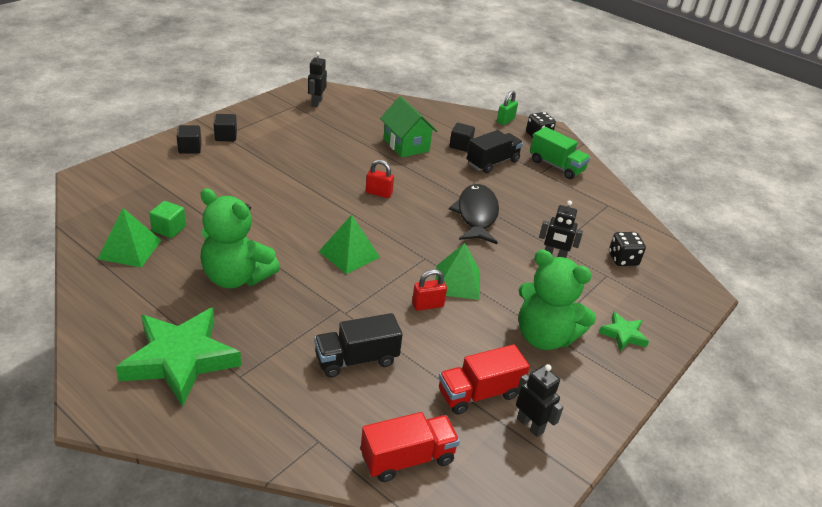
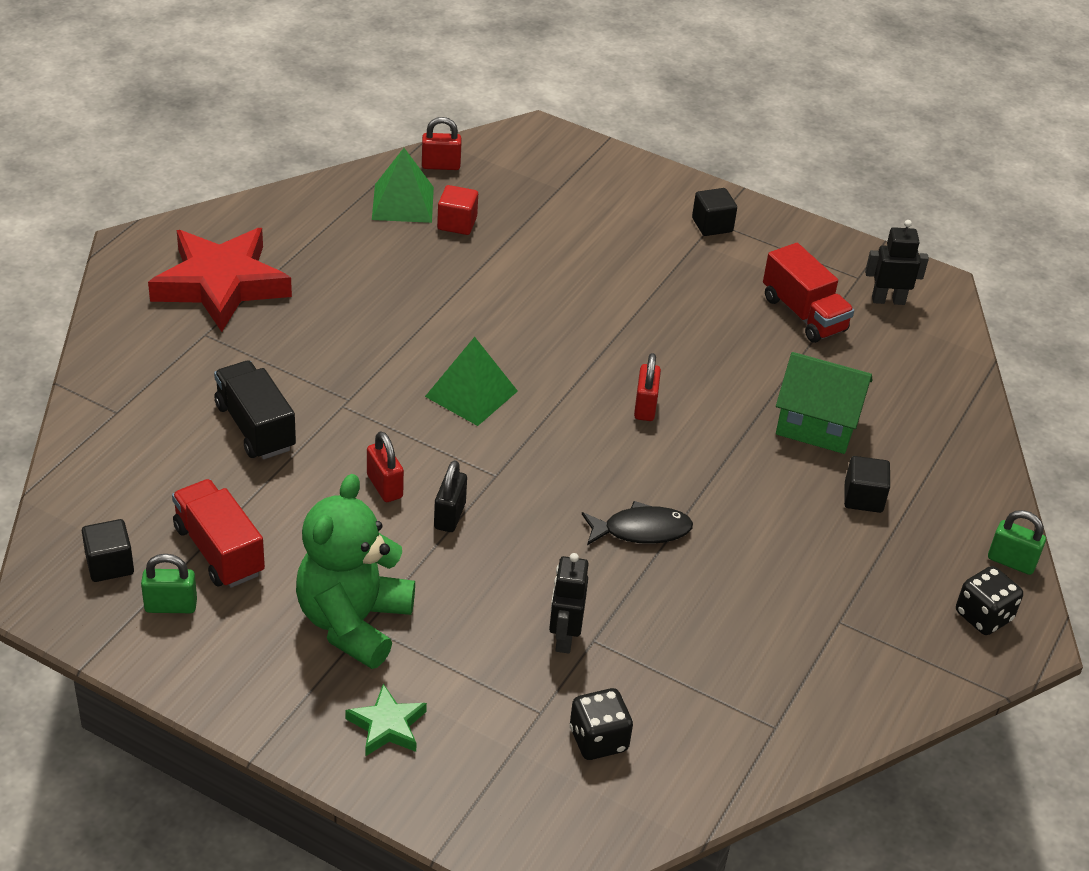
camera: 80 degrees right, 5 degrees up
green star [116,308,241,407] -> red star [148,228,292,332]
green cube [149,201,186,238] -> red cube [437,185,478,235]
black cube [176,125,202,154] -> black cube moved to [82,519,134,582]
green teddy bear [201,188,280,289] -> none
red truck [361,412,460,482] -> red truck moved to [763,243,854,343]
green house [380,96,437,157] -> green house turned 60 degrees clockwise [776,352,872,454]
green pyramid [436,243,480,300] -> black padlock [434,460,467,532]
black fish [449,184,499,244] -> black fish [582,501,693,545], size x0.65
black truck [467,130,523,173] -> none
black robot [516,364,564,437] -> green padlock [141,554,197,613]
green truck [530,127,590,179] -> none
none -> red padlock [422,117,461,170]

